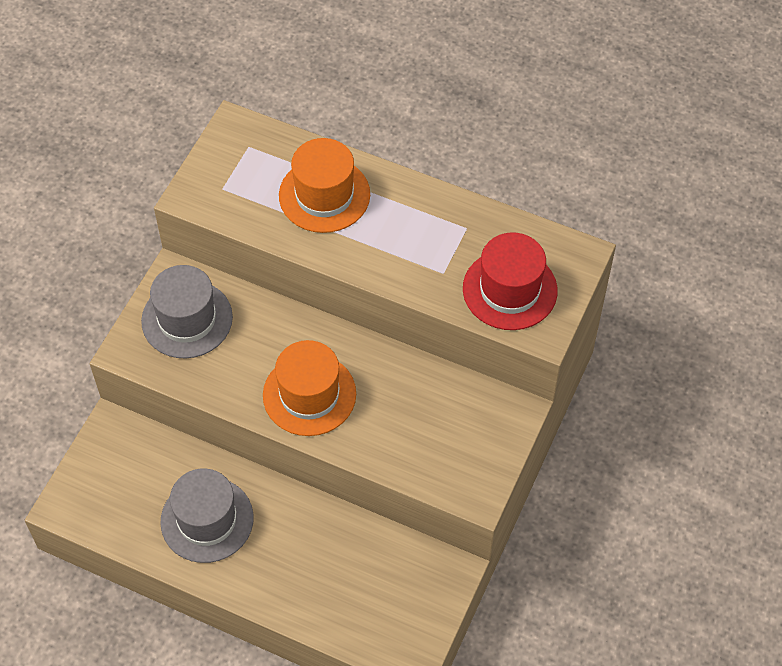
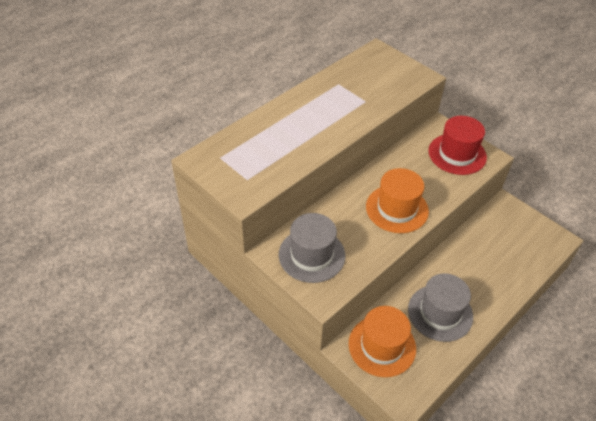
camera: 70 degrees left, 10 degrees down
orange hat [279,138,370,233] -> orange hat moved to [349,306,416,377]
red hat [463,232,558,330] -> red hat moved to [428,116,487,175]

